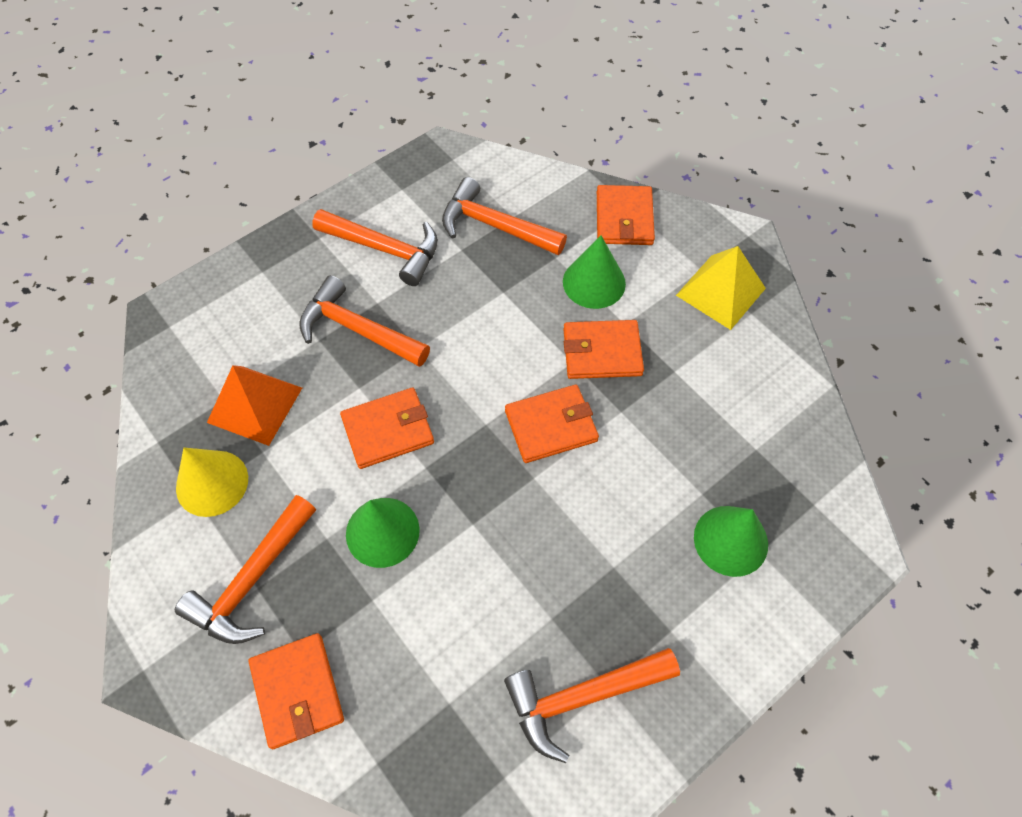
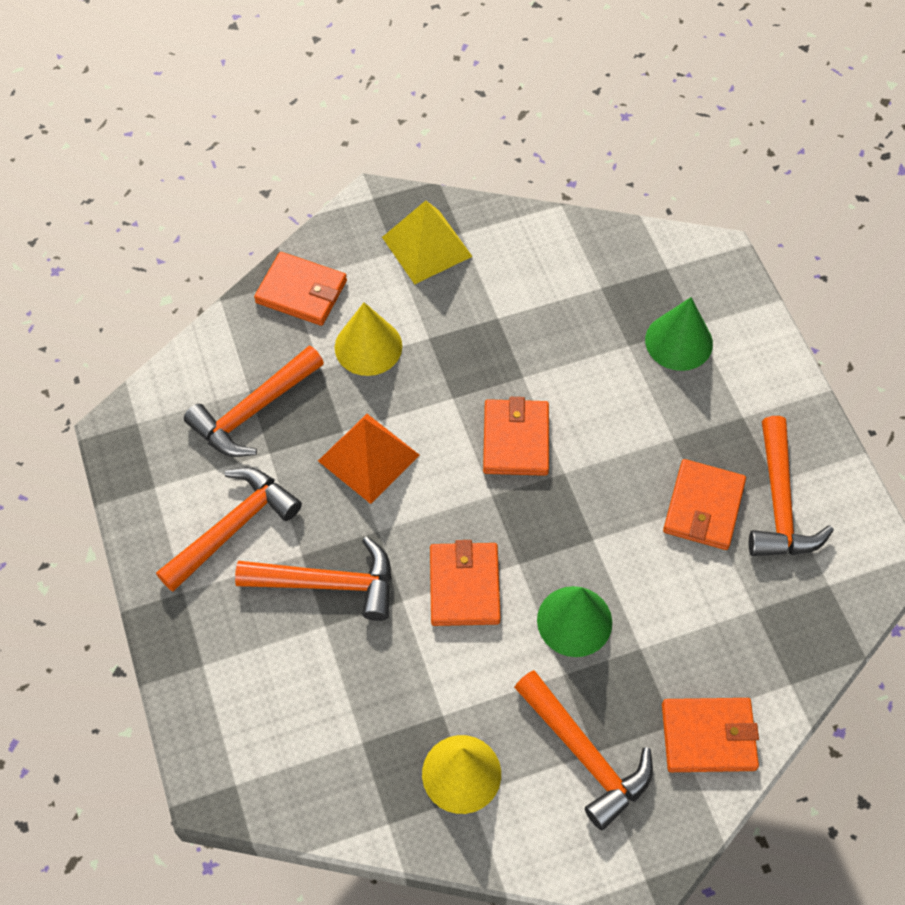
camera: 70 degrees left, 0 degrees up
orange pyramid [207,365,302,446] -> orange pyramid moved to [318,414,420,504]
orange hammer [299,275,430,367] -> orange hammer turned 135 degrees counterclockwise [235,536,391,621]
green cone [563,235,626,309] -> yellow cone [335,302,402,376]
orange wallet [563,320,644,379] -> orange wallet moved to [663,459,746,550]

